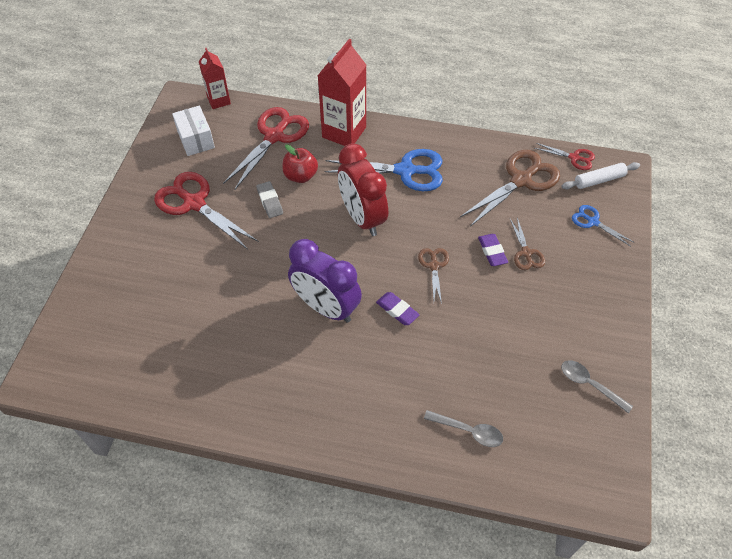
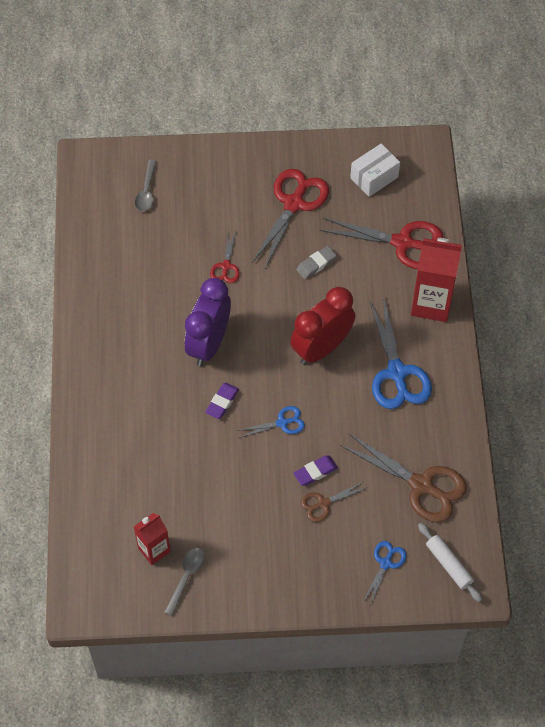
camera: 75 degrees right, 5 degrees up
red carton [199,48,231,109] -> red carton moved to [134,513,171,565]
red apple [282,144,318,183] -> none
brown scissors [418,248,449,304] -> blue scissors [237,406,305,438]
grey spoon [424,410,503,447] -> grey spoon moved to [135,160,156,212]
red scissors [534,143,595,170] -> red scissors moved to [210,231,240,283]

